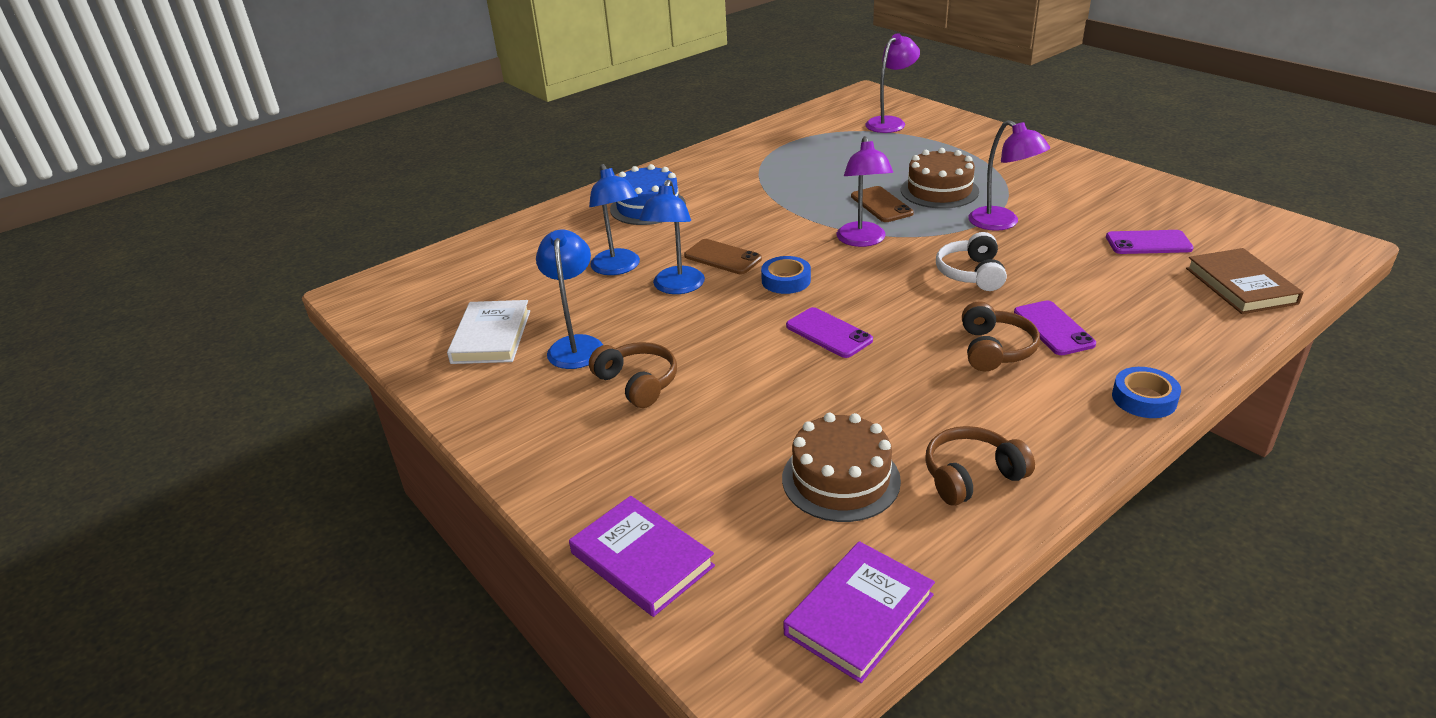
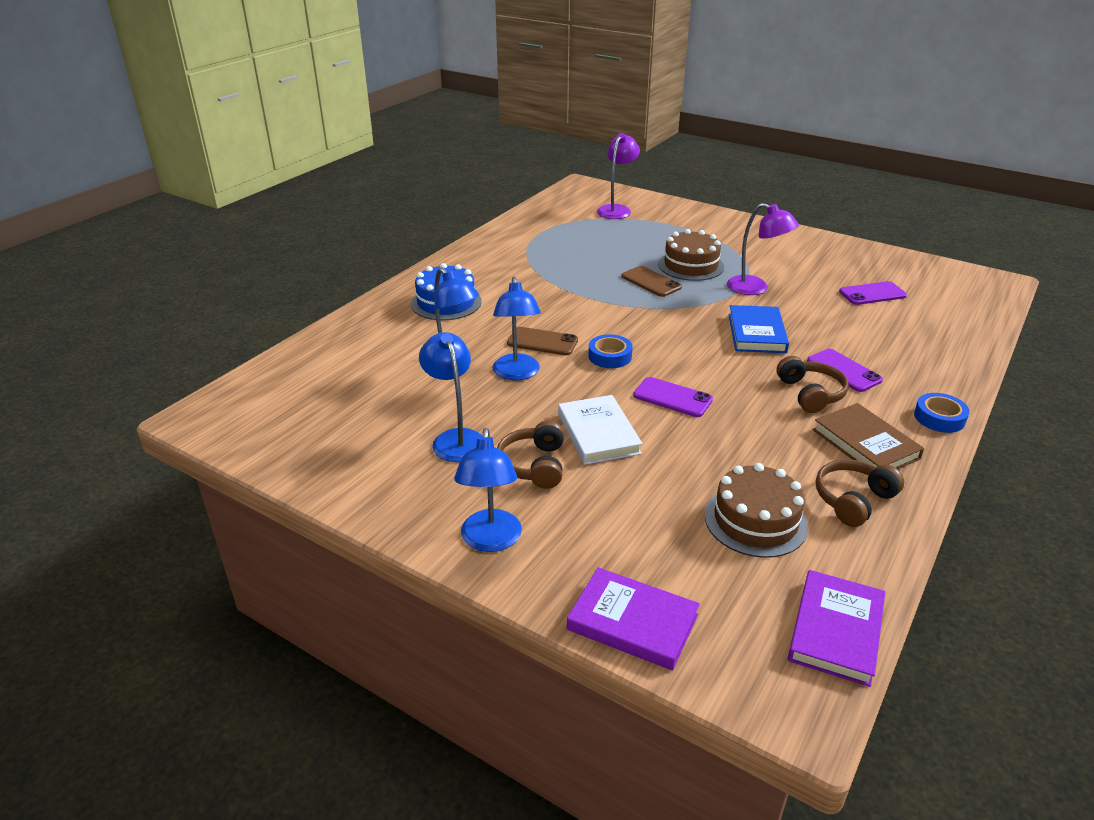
camera: 20 degrees left, 0 degrees up
white book [447,300,530,364] -> white book moved to [558,395,643,465]
brown headphones [589,342,677,408] -> brown headphones turned 120 degrees counterclockwise [497,420,564,489]
purple lamp [837,136,893,247] -> none
white headphones [936,232,1007,291] -> blue book [728,305,789,353]
brown book [1186,248,1304,314] -> brown book moved to [813,403,924,469]
none -> blue lamp [454,428,522,552]

